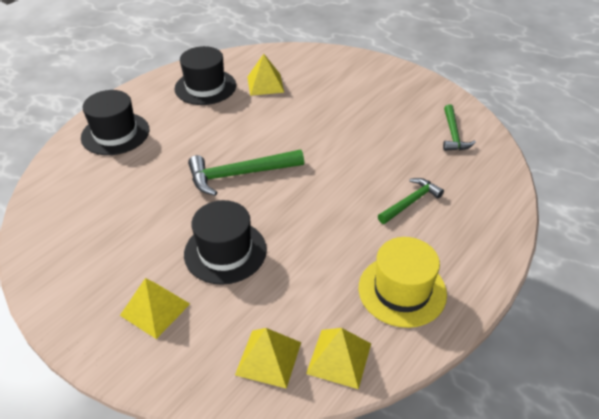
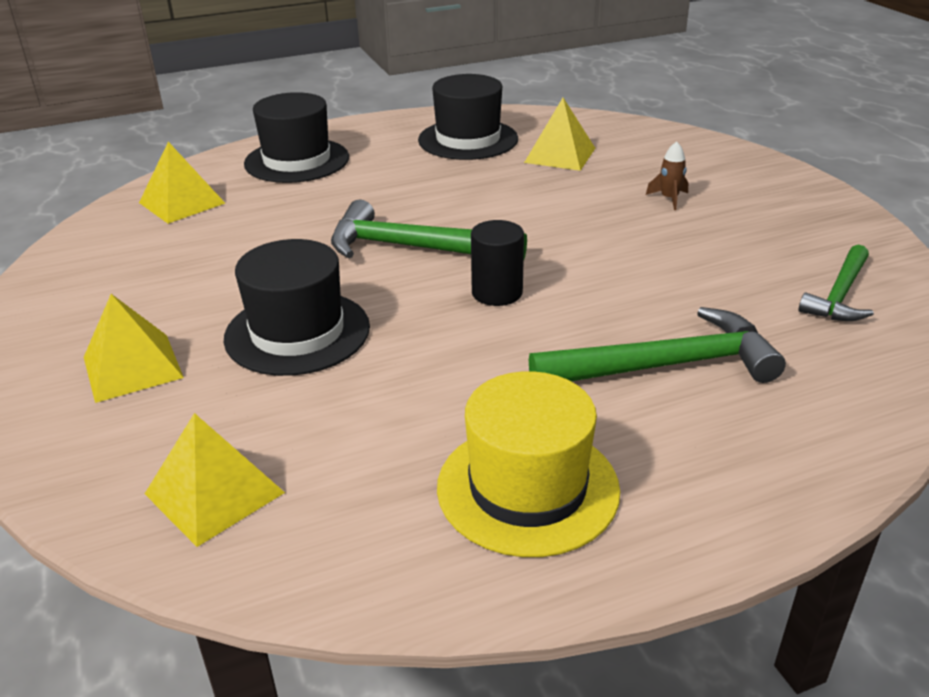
camera: 30 degrees right, 10 degrees down
yellow pyramid [306,328,371,389] -> yellow pyramid moved to [139,142,225,224]
green hammer [378,178,444,224] -> green hammer [529,307,786,383], size x1.58
none -> black cylinder [471,220,524,306]
none -> brown rocket [646,142,688,210]

